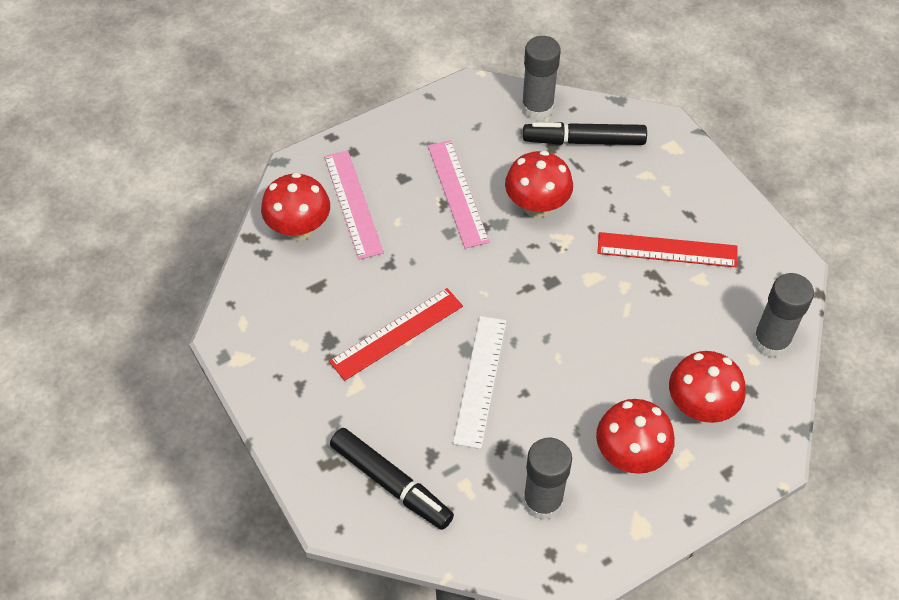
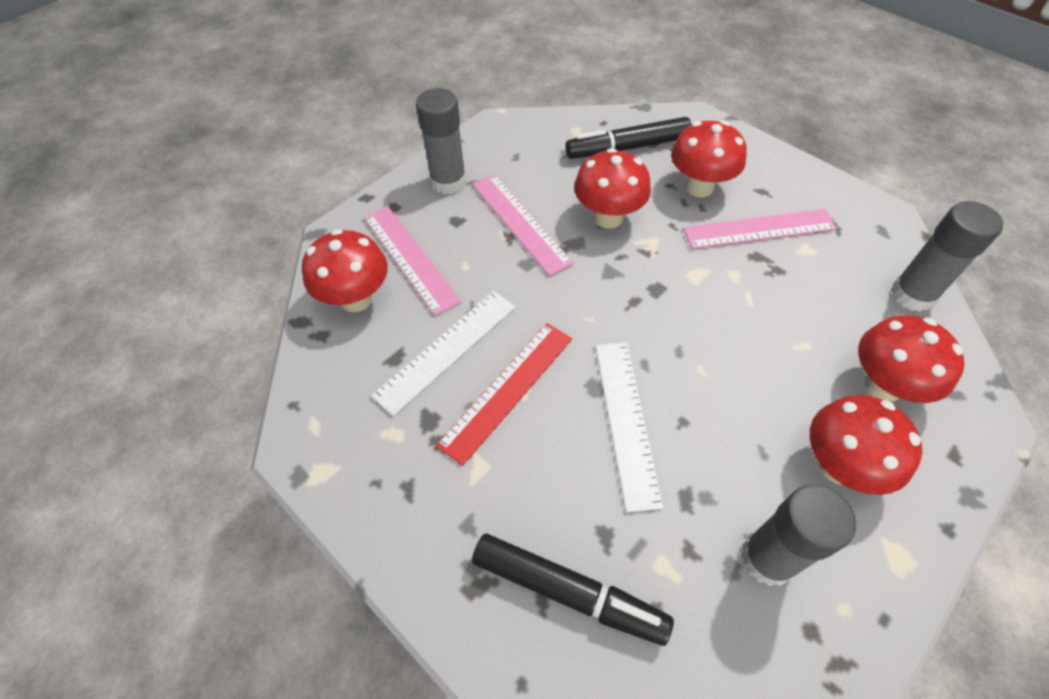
camera: 15 degrees left, 0 degrees up
grey glue stick [521,36,561,121] -> grey glue stick moved to [416,88,466,194]
red ruler [598,232,738,268] -> pink ruler [683,209,837,249]
none -> white ruler [371,291,516,416]
none -> red mushroom [671,121,747,197]

